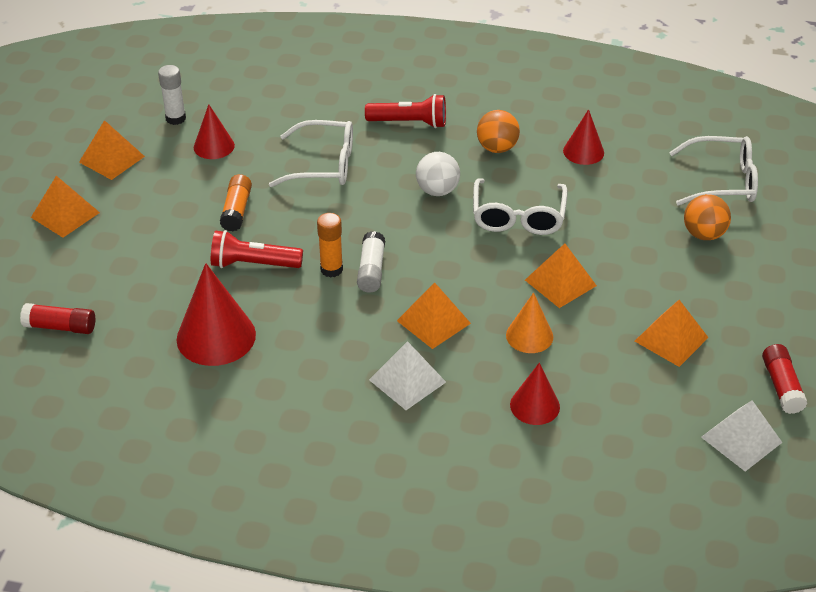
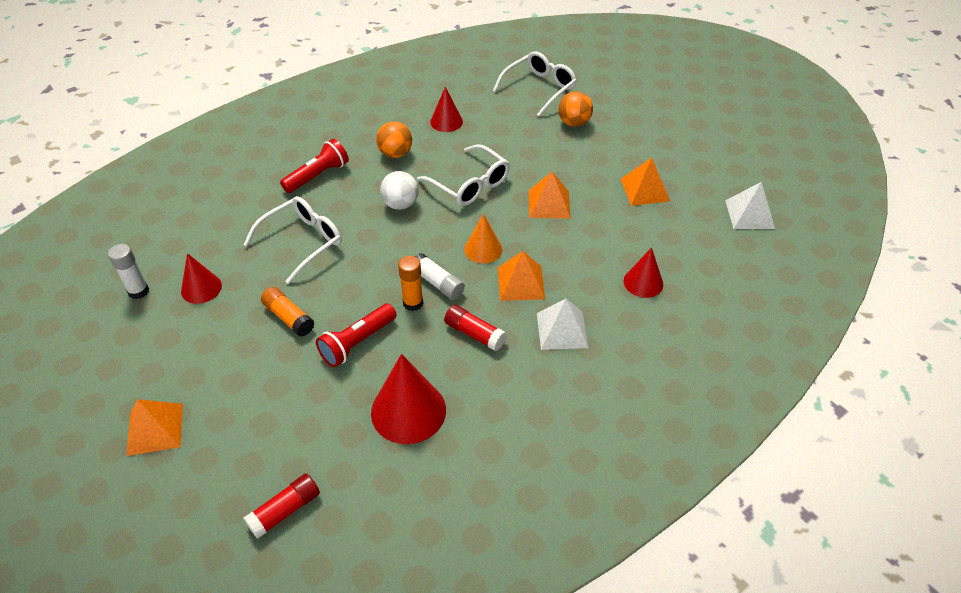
camera: 50 degrees left, 5 degrees up
orange pyramid [79,120,145,180] -> none
orange cone [506,293,553,353] -> orange cone moved to [464,214,502,263]
red glue stick [762,344,808,414] -> red glue stick moved to [444,305,506,351]

